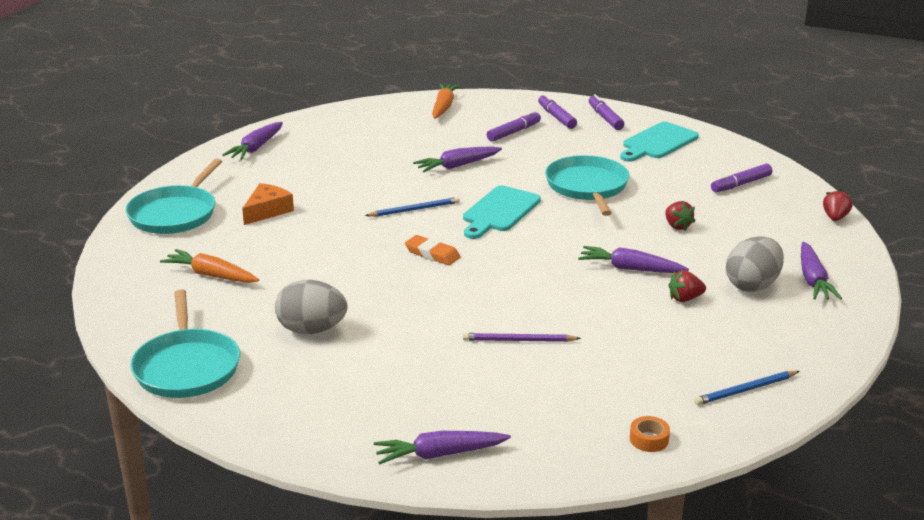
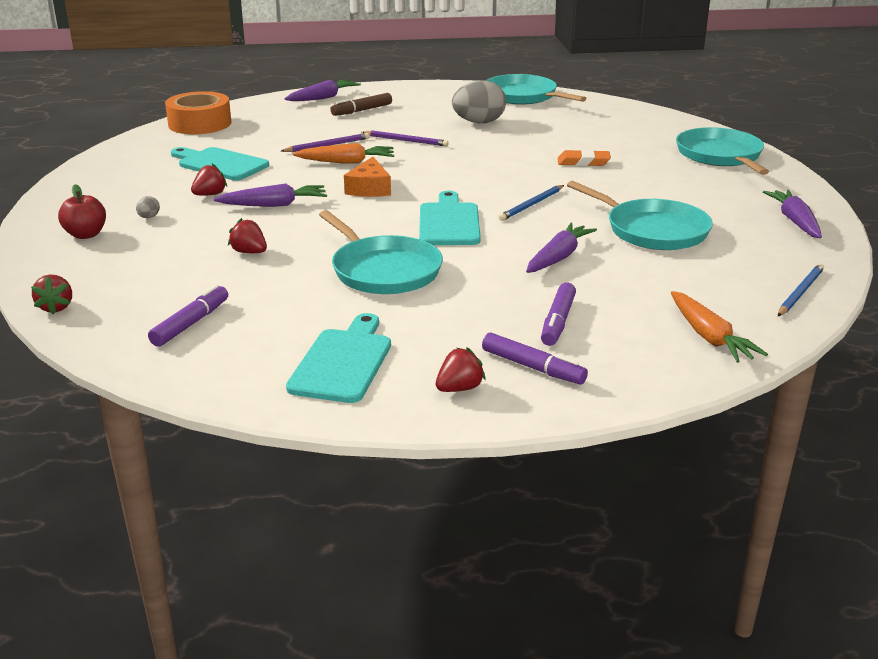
camera: 150 degrees right, 0 degrees up
orange carrot [160,249,259,283] -> orange carrot moved to [293,143,394,164]
orange cheese [242,183,294,225] -> orange cheese moved to [344,157,391,197]
orange eraser [405,235,461,265] -> orange eraser moved to [558,150,611,166]
purple marker [589,94,624,130] -> red strawberry [436,347,486,392]
orange tape [630,416,670,452] -> orange tape [165,91,231,134], size x2.34
blue pencil [694,371,800,405] -> blue pencil moved to [778,264,824,316]
grey egg [726,236,784,292] -> grey egg [136,196,160,218], size x0.41
purple carrot [801,242,842,300] -> red apple [58,184,106,239]
none -> turquoise cutting board [171,147,269,180]
none -> brown marker [330,93,392,116]
none -> purple pencil [362,130,449,146]
none -> turquoise pan [567,181,713,250]

